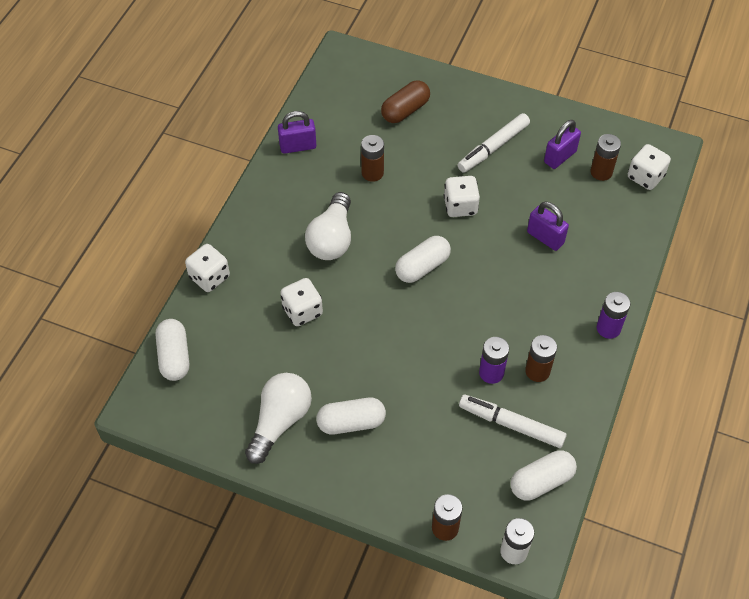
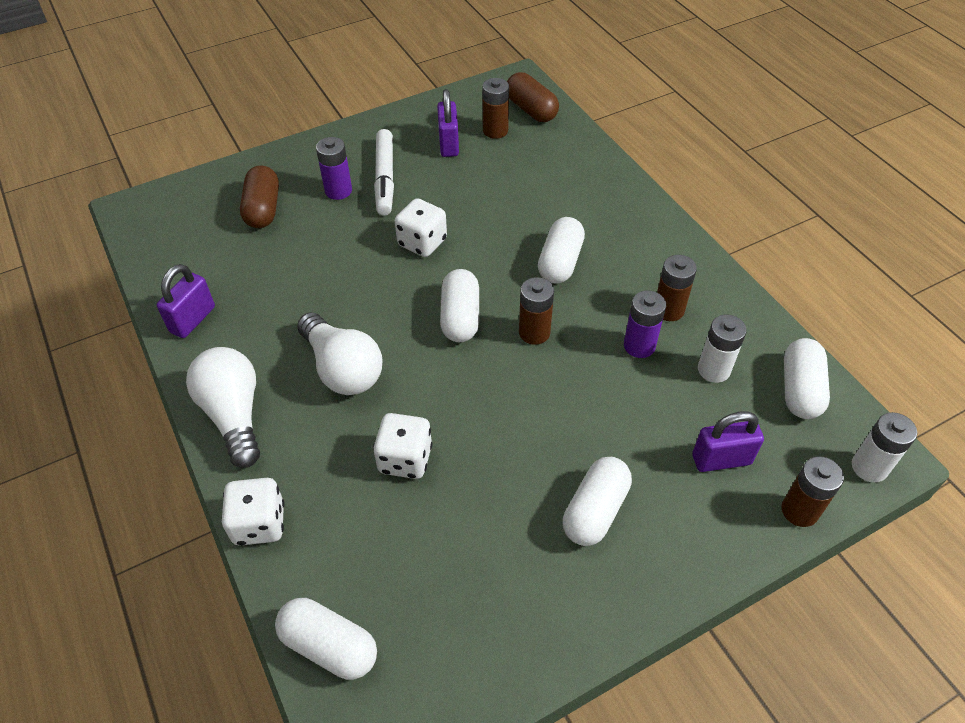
camera: 50 degrees left, 5 degrees down
white light bulb [245,373,312,464] -> white light bulb moved to [186,347,260,468]
brown battery [361,135,384,182] -> brown battery moved to [519,277,554,345]
white marker [459,395,567,448] -> white battery [698,314,747,383]
purple padlock [527,202,569,251] -> purple padlock moved to [692,411,764,472]
purple battery [597,292,630,339] -> purple battery moved to [316,137,352,200]
white dice [628,144,671,190] -> brown capsule [507,72,559,122]
none -> white capsule [538,217,585,284]

